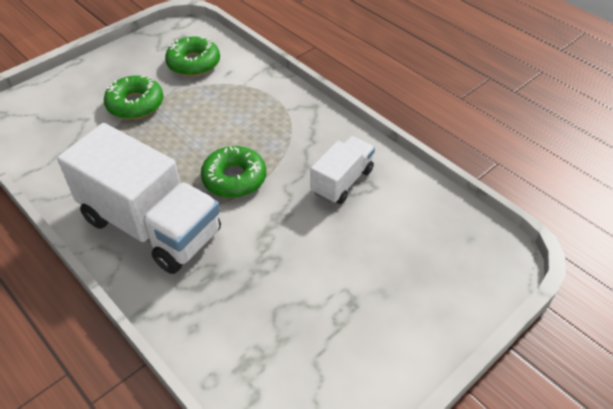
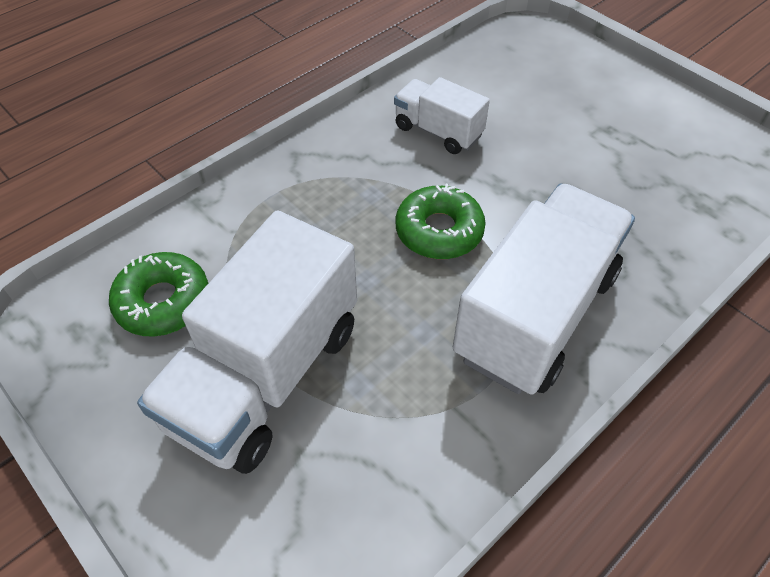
camera: 90 degrees left, 5 degrees up
green donut [104,75,164,119] -> white truck [137,210,357,474]

